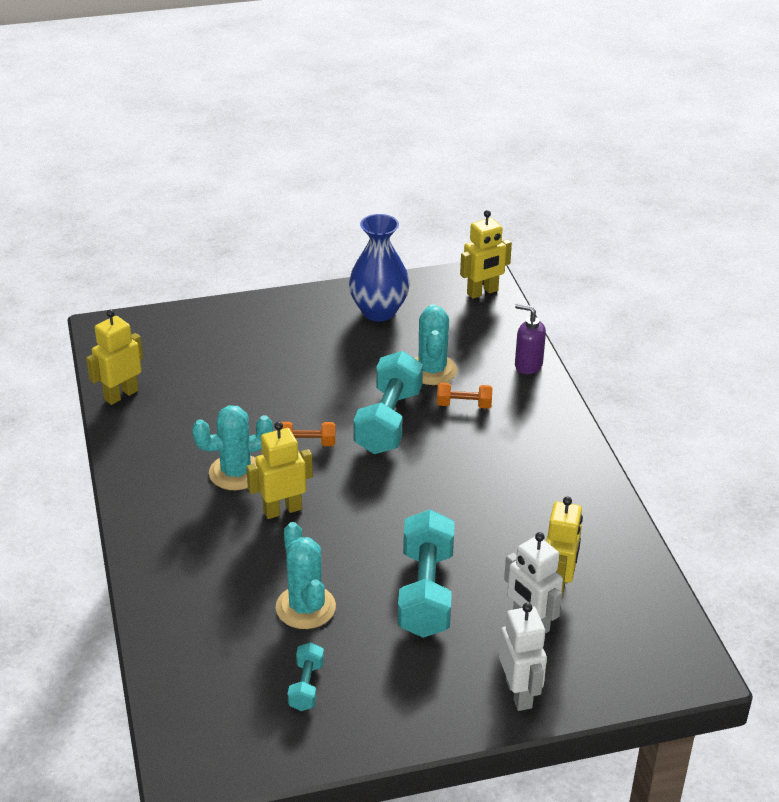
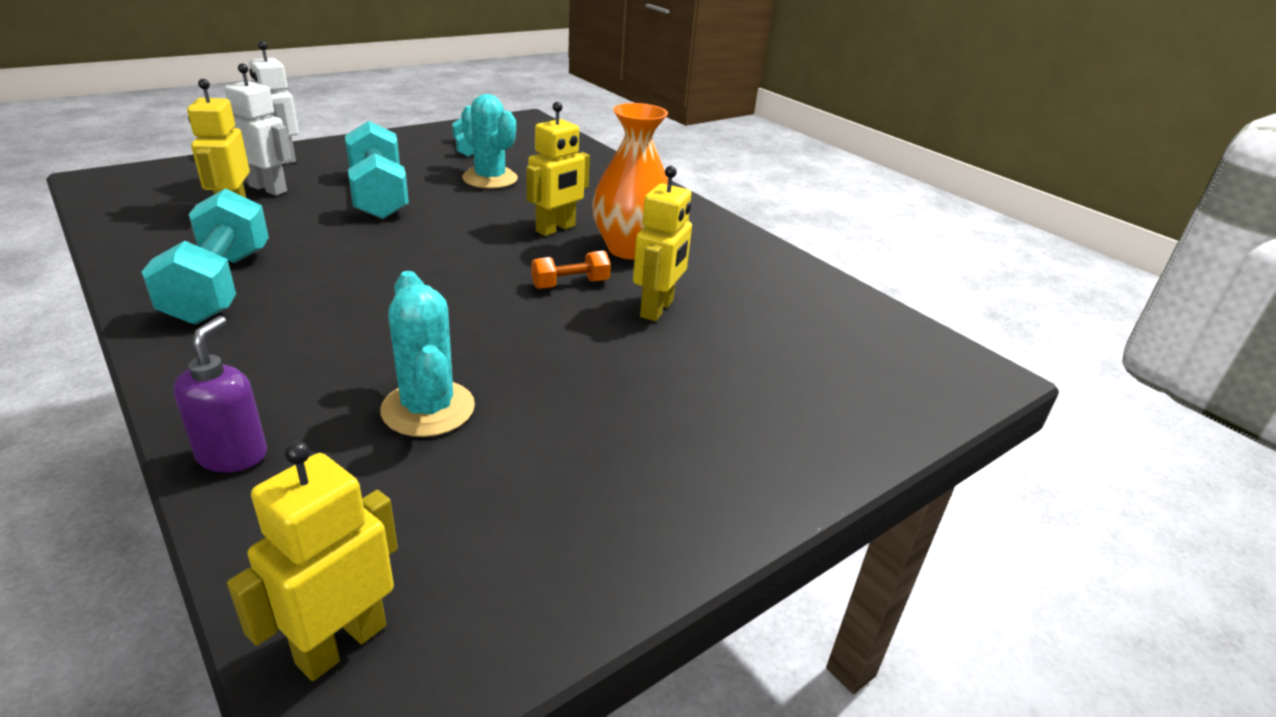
camera: 155 degrees right, 5 degrees down
yellow robot [86,309,143,405] -> yellow robot moved to [633,166,692,321]
turquoise cactus [192,405,273,490] -> orange vase [592,103,668,260]
blue vase [349,214,410,322] -> none
turquoise dumbbell [353,351,423,454] -> turquoise dumbbell moved to [142,188,269,324]
orange dumbbell [437,383,492,408] -> none
purple soap dispenser [515,303,546,374] -> purple soap dispenser turned 90 degrees counterclockwise [173,316,267,473]

